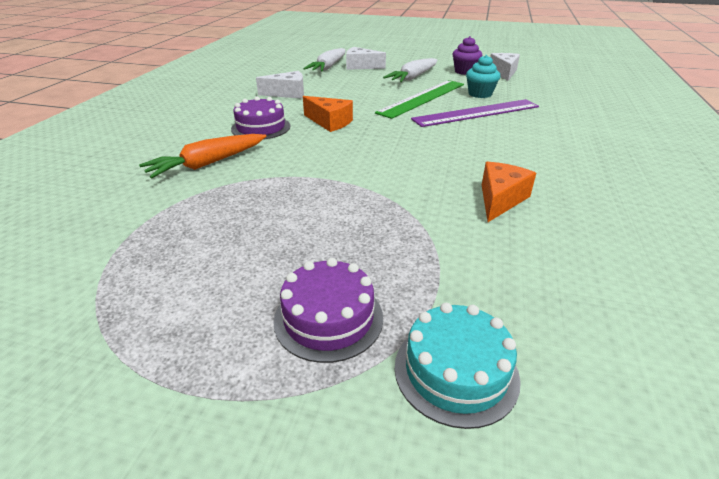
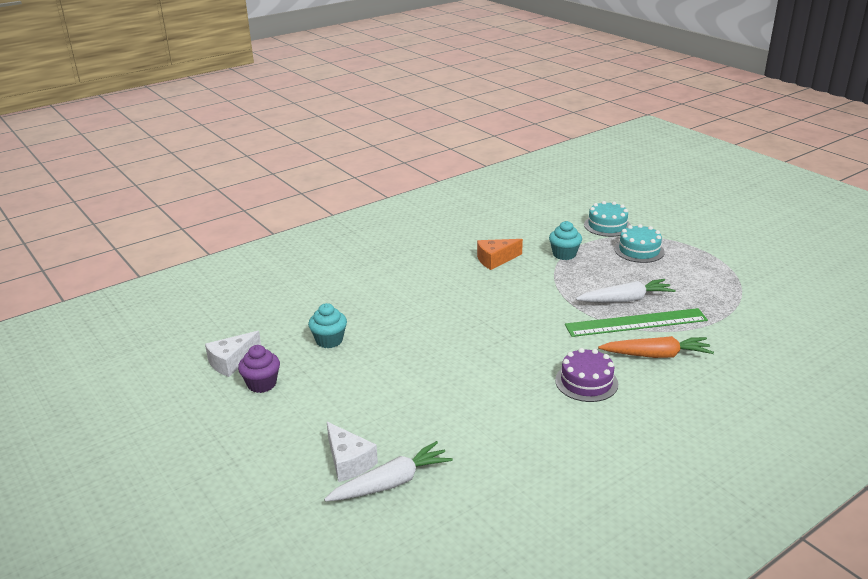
camera: 140 degrees left, 5 degrees down
white cheese [256,71,304,99] -> none
purple cake [273,258,383,363] -> turquoise cake [615,224,665,263]
orange cheese [303,96,353,132] -> none
green ruler [375,80,464,119] -> green ruler moved to [565,308,708,337]
white carrot [383,58,438,82] -> white carrot moved to [576,279,676,302]
purple ruler [411,99,539,127] -> none
none -> turquoise cupcake [549,221,582,260]

